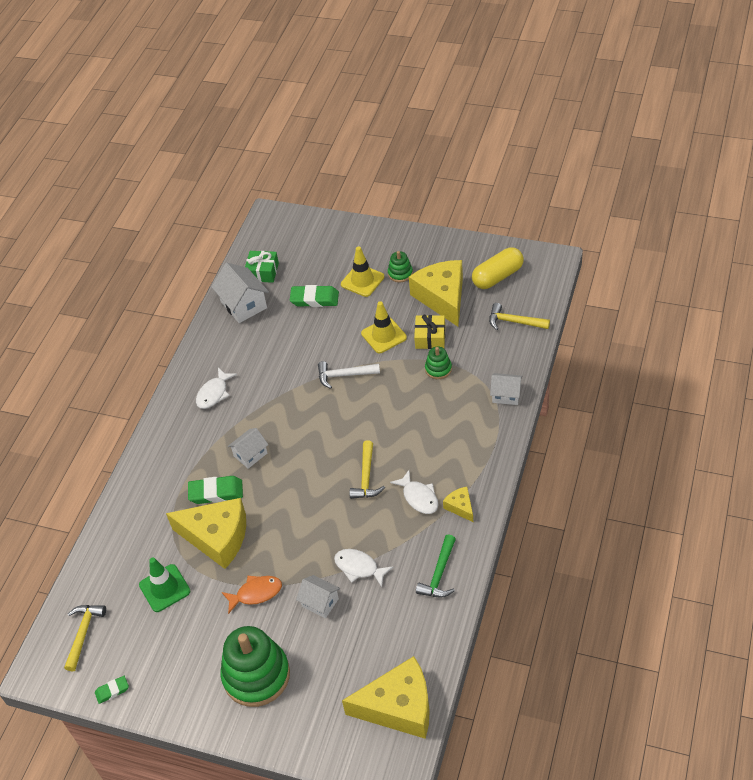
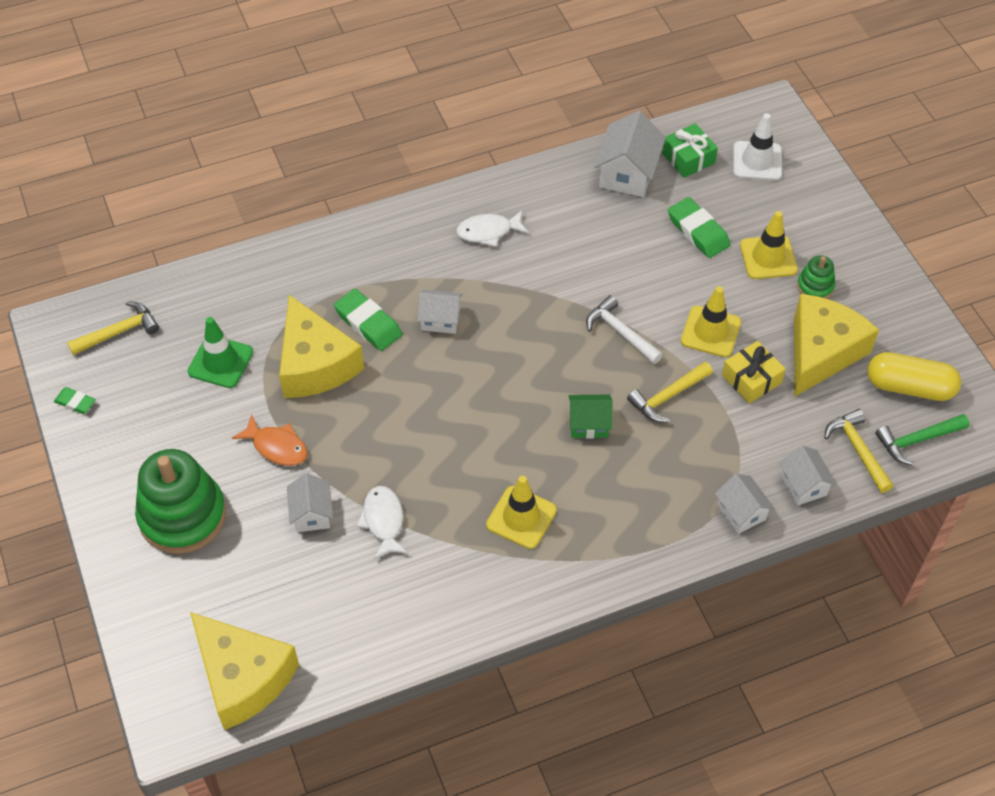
camera: 45 degrees right, 5 degrees up
yellow hammer [349,441,385,499] -> yellow hammer moved to [627,362,713,422]
white fish [390,470,438,514] -> yellow traffic cone [486,476,557,549]
green hammer [416,534,456,597] -> green hammer moved to [875,414,970,466]
green stacking toy [425,347,452,379] -> none
yellow cheese [443,487,473,522] -> none
none -> green house [569,395,613,439]
none -> white traffic cone [733,113,782,181]
none -> white house [779,445,837,505]

